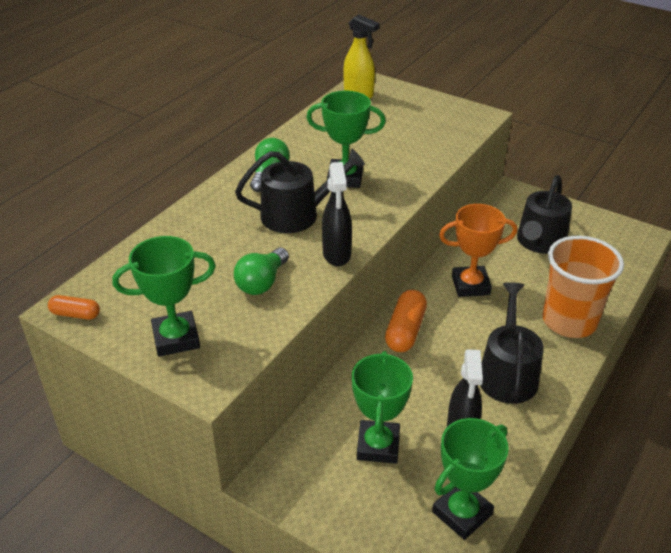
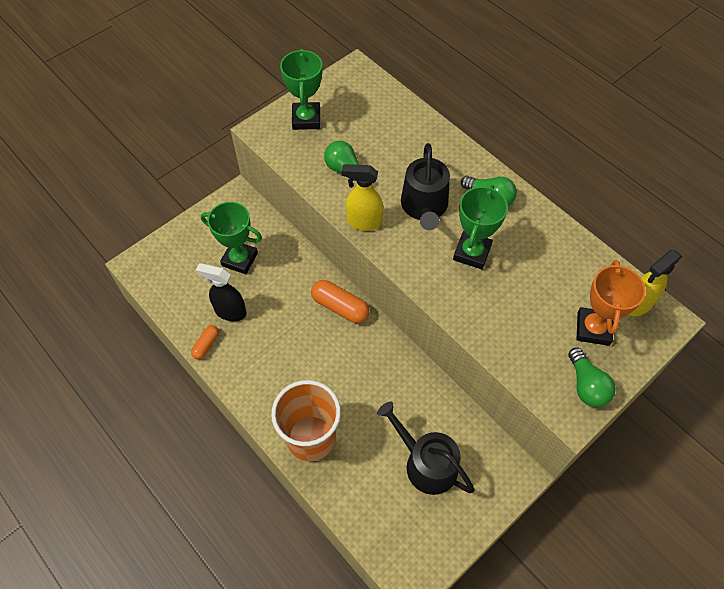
camera: 105 degrees right, 20 degrees up
orange capsule [48,295,100,320] -> orange capsule moved to [191,325,219,359]
black spray bottle [322,162,352,266] -> yellow spray bottle [342,164,383,231]
green trophy [432,418,509,540] -> none
orange trophy [439,204,517,297] -> orange trophy moved to [577,260,646,346]
black watering can [480,282,544,404] -> none
none -> green light bulb [568,348,616,407]

